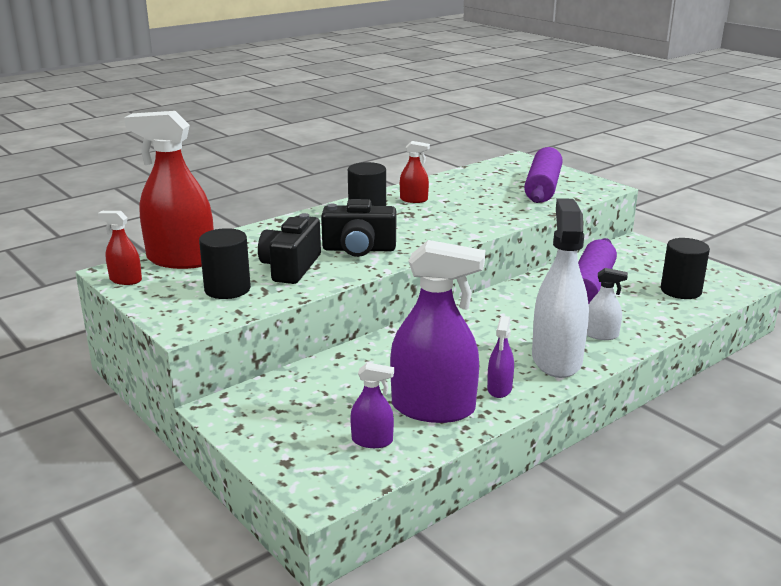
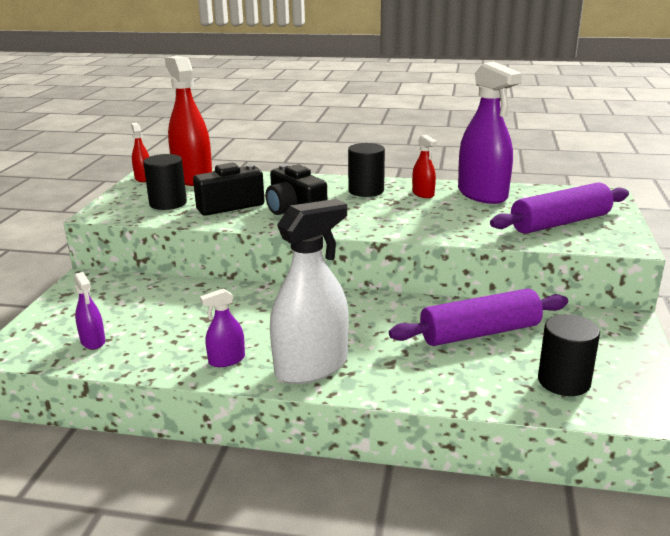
camera: 50 degrees right, 0 degrees up
purple spray bottle [390,240,485,423] -> purple spray bottle moved to [458,62,522,204]
white spray bottle [587,268,628,340] -> none

